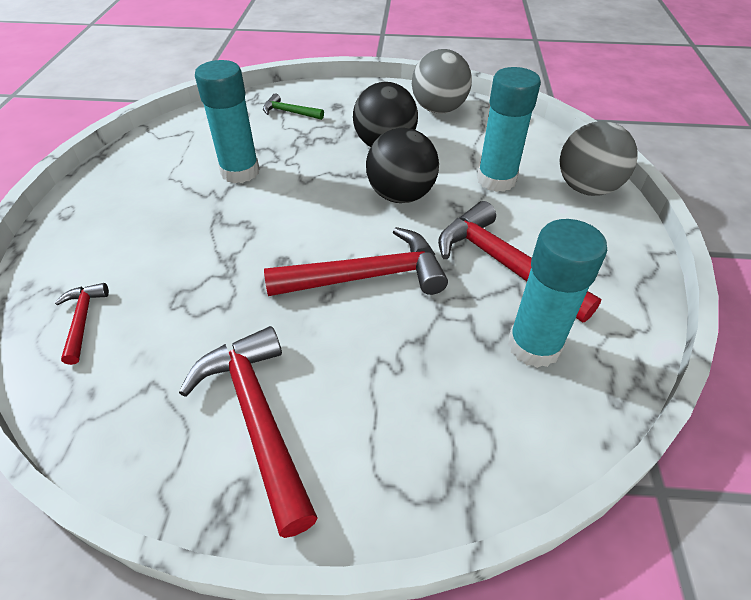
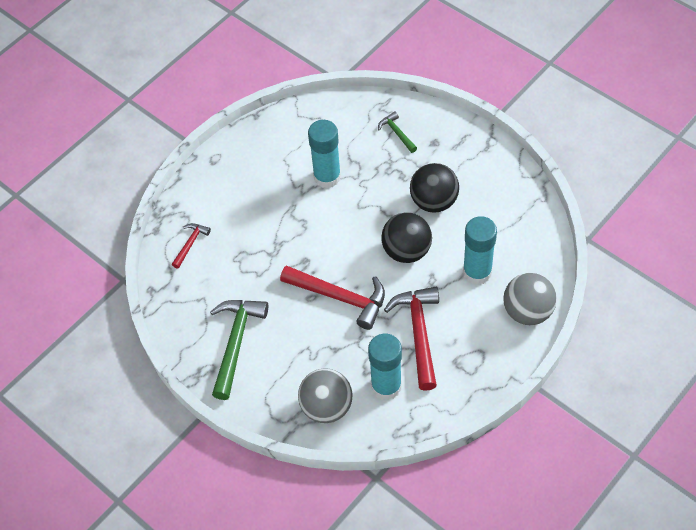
camera: 40 degrees right, 10 degrees up
red hammer [179,326,317,538] -> green hammer [210,300,268,400]
grey ball [412,49,472,114] -> grey ball moved to [298,369,352,423]

